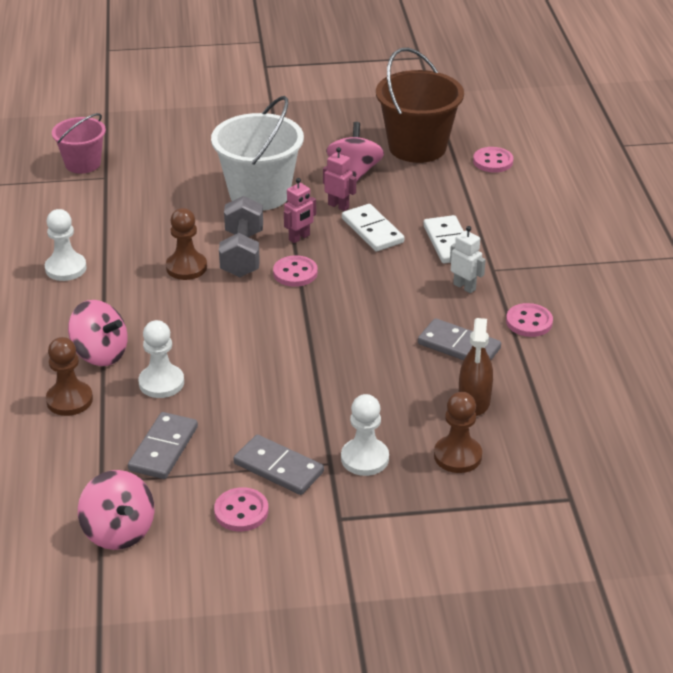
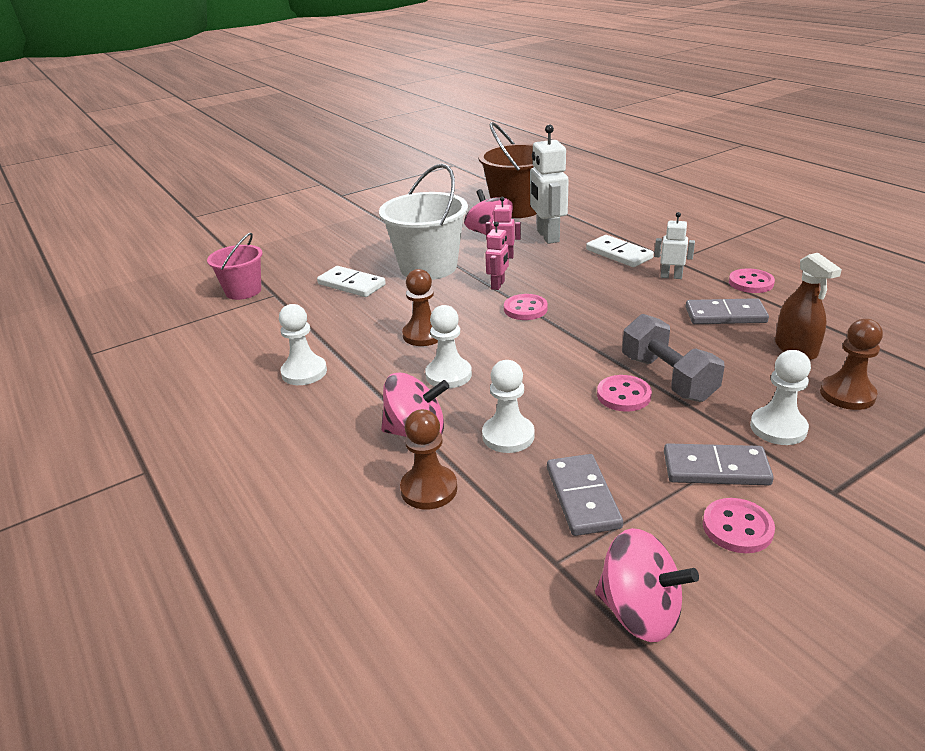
camera: 25 degrees left, 5 degrees down
grey dumbbell [219,196,263,277] -> grey dumbbell moved to [622,314,725,402]
white domino [342,204,404,251] -> white domino moved to [317,266,386,297]
pink button [473,147,513,173] -> pink button moved to [597,375,652,412]
none -> white pawn [425,305,472,388]
none -> white robot [530,124,569,244]

